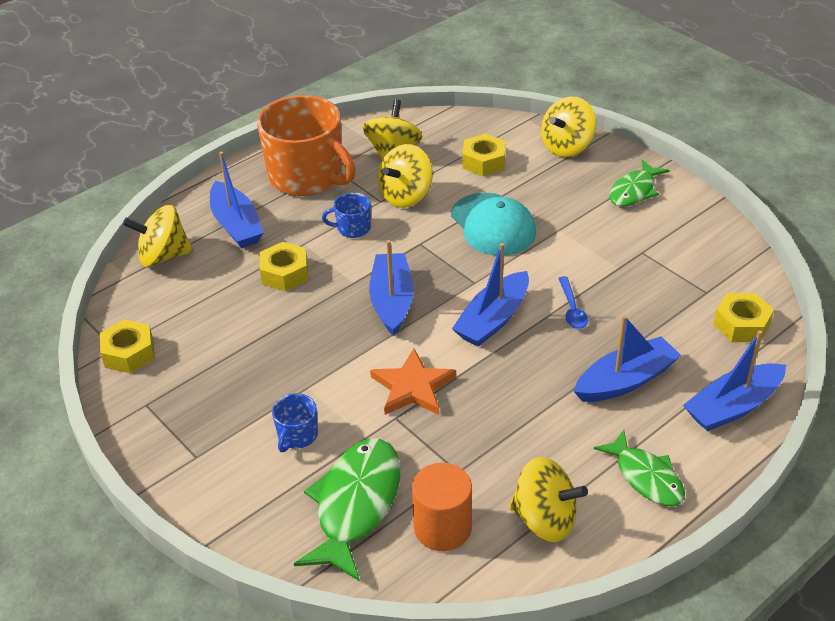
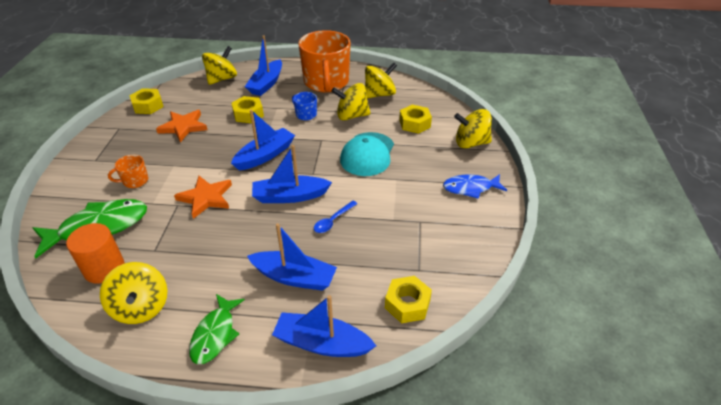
camera: 45 degrees right, 0 degrees up
yellow spinning top [123,205,193,267] -> yellow spinning top turned 90 degrees clockwise [202,46,237,85]
blue mug [272,393,318,452] -> orange mug [108,155,148,188]
green fish [609,159,670,207] -> blue fish [443,174,507,199]
none -> orange star [156,110,208,142]

